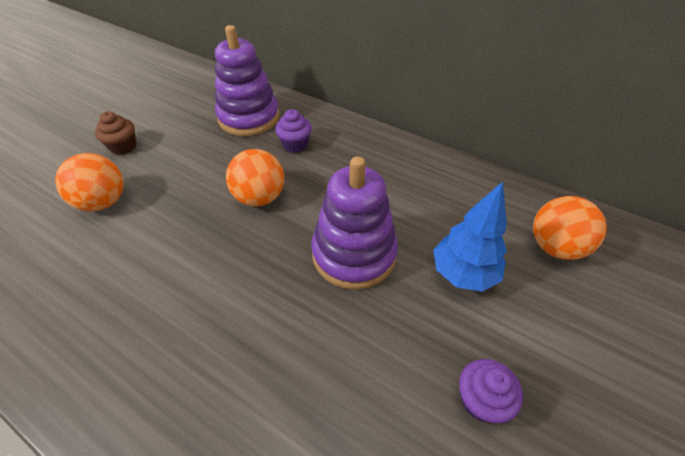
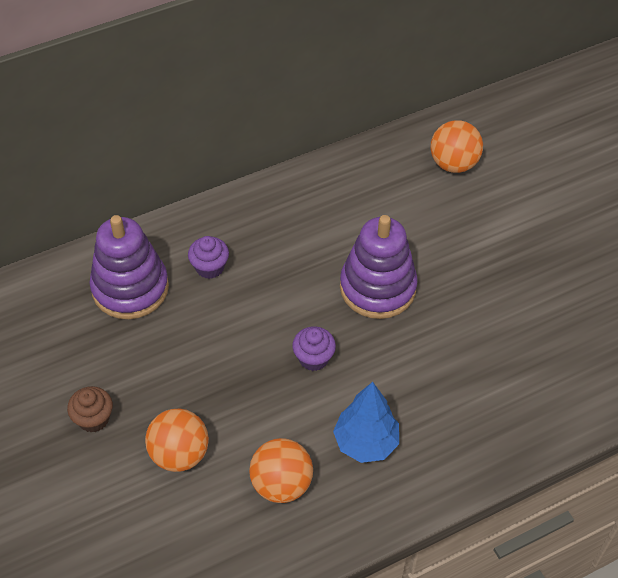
camera: 60 degrees left, 5 degrees up
orange ball [226,149,284,207] -> orange ball moved to [249,438,313,503]
blue tree [433,181,507,292] -> blue tree moved to [333,382,399,463]
purple cupcake [459,359,523,423] -> purple cupcake moved to [292,326,336,371]

